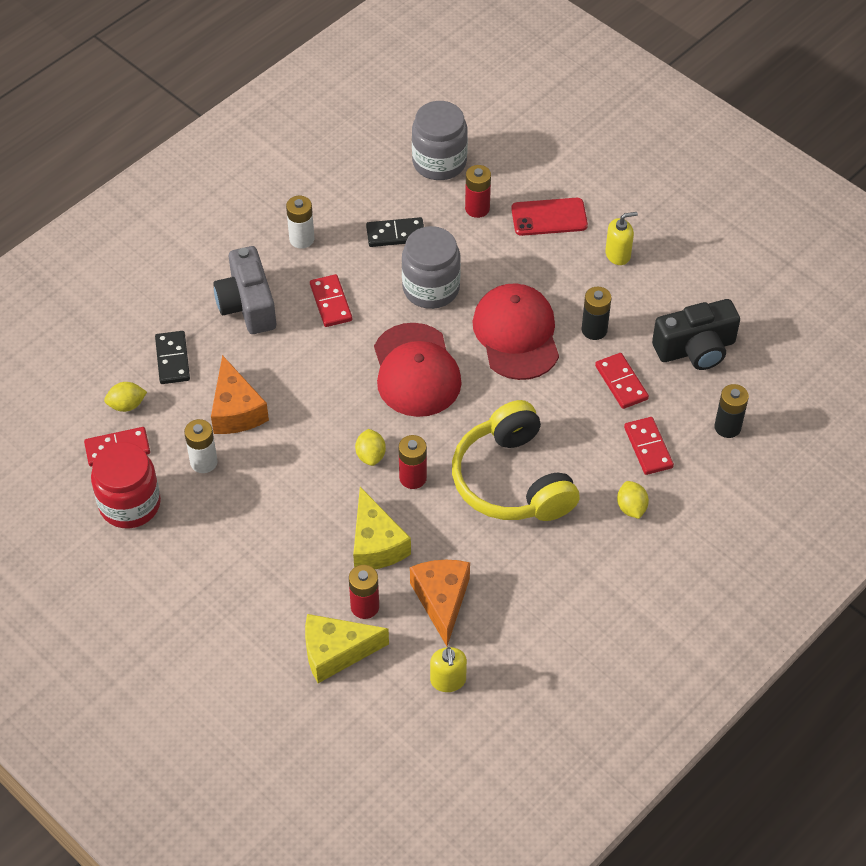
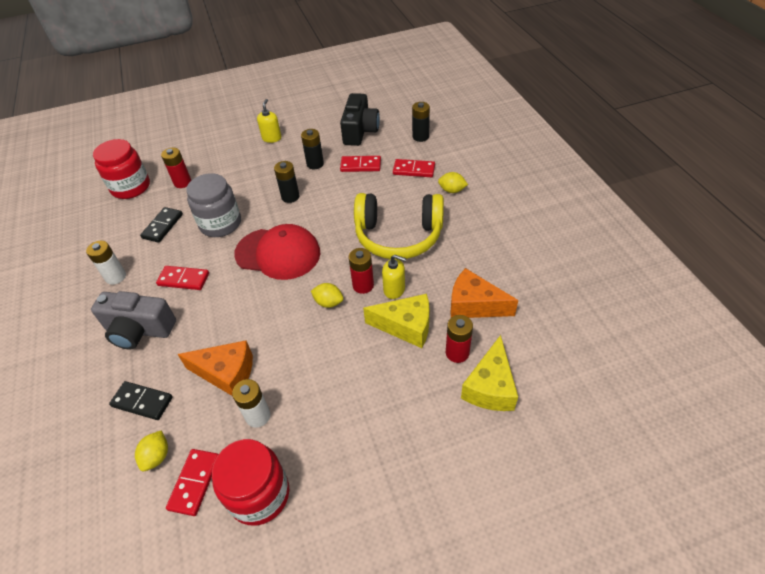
camera: 60 degrees left, 5 degrees down
grey jar [412,101,468,180] -> red jar [93,139,150,199]
yellow soap dispenser [430,647,467,692] -> yellow soap dispenser moved to [382,255,406,299]
red cap [472,284,559,380] -> black battery [274,161,300,203]
red phone [511,198,588,236] -> none

